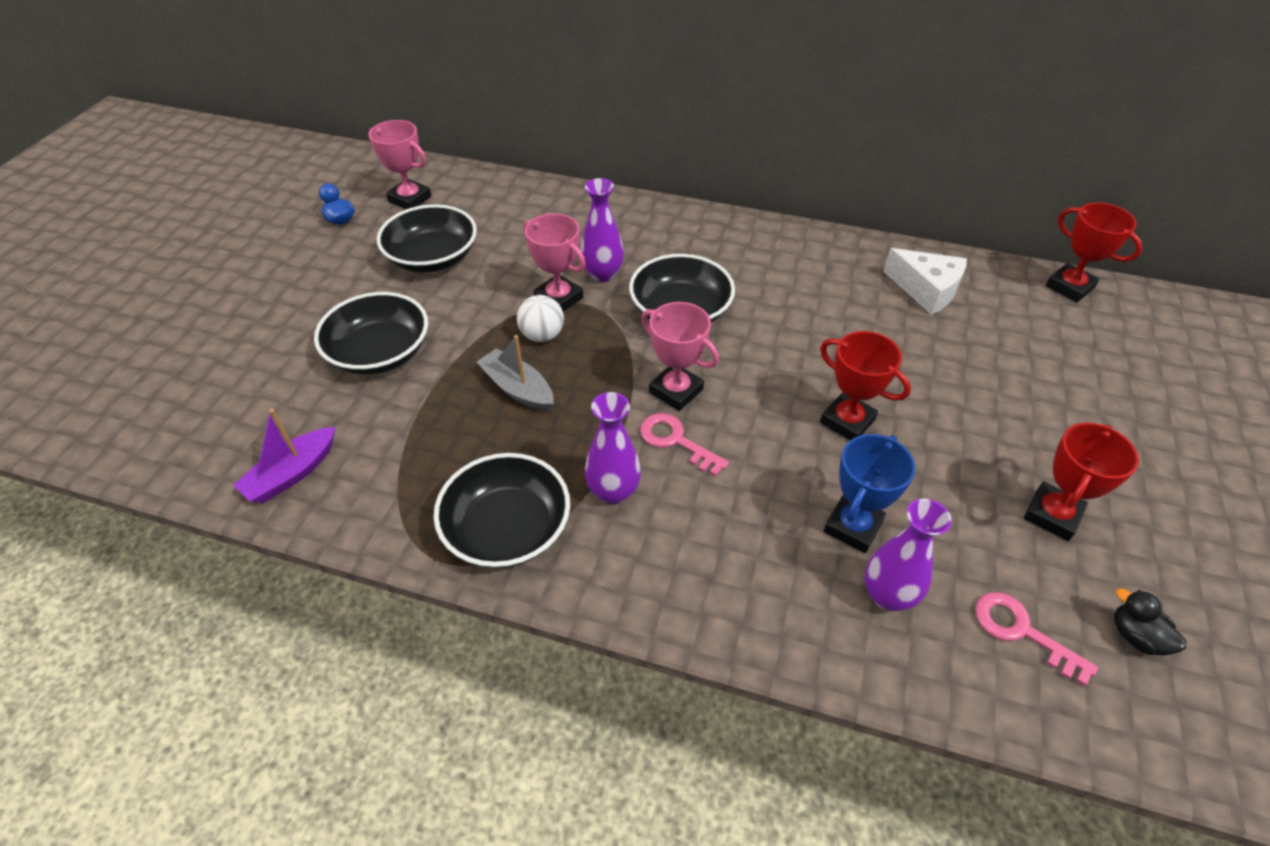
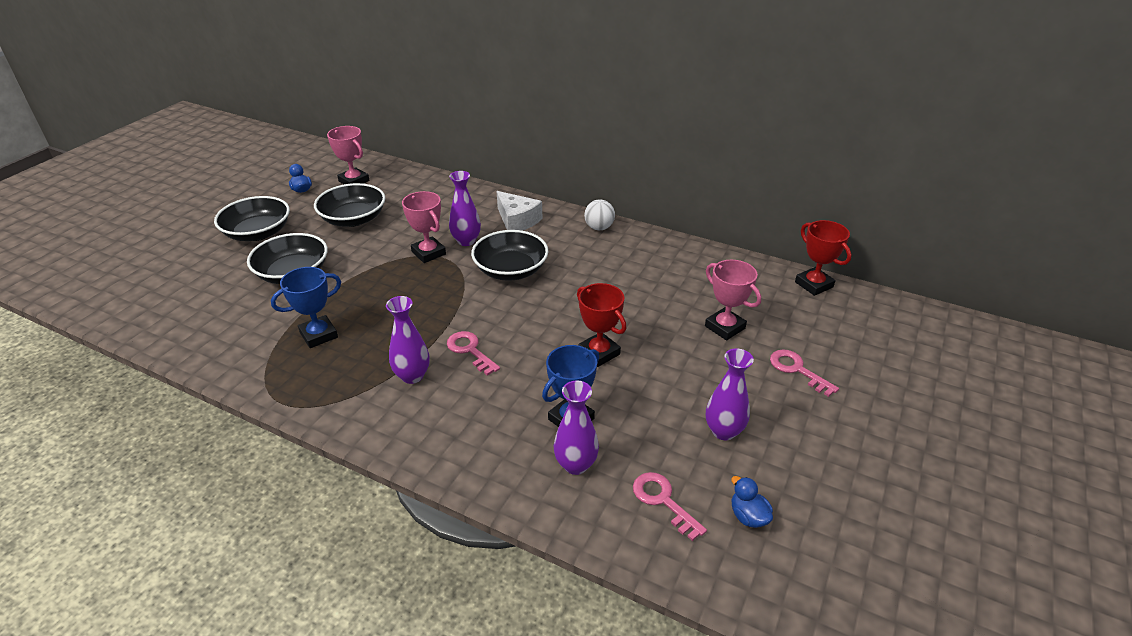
camera: 10 degrees right, 10 degrees down
purple boat [233,409,335,503] -> none
black bowl [434,453,570,568] -> black bowl moved to [214,196,290,241]
grey boat [477,335,554,411] -> none
white ball [517,295,564,342] -> white ball moved to [584,200,615,230]
pink trophy [641,302,719,411] -> pink trophy moved to [705,260,761,340]
white cheese [883,248,967,314] -> white cheese moved to [497,191,542,231]
red trophy [1024,423,1139,541] -> purple vase [706,348,754,440]
black duck [1114,588,1187,656] -> blue duck [731,476,773,528]
none -> blue trophy [271,267,341,348]
none -> pink key [770,349,839,397]

